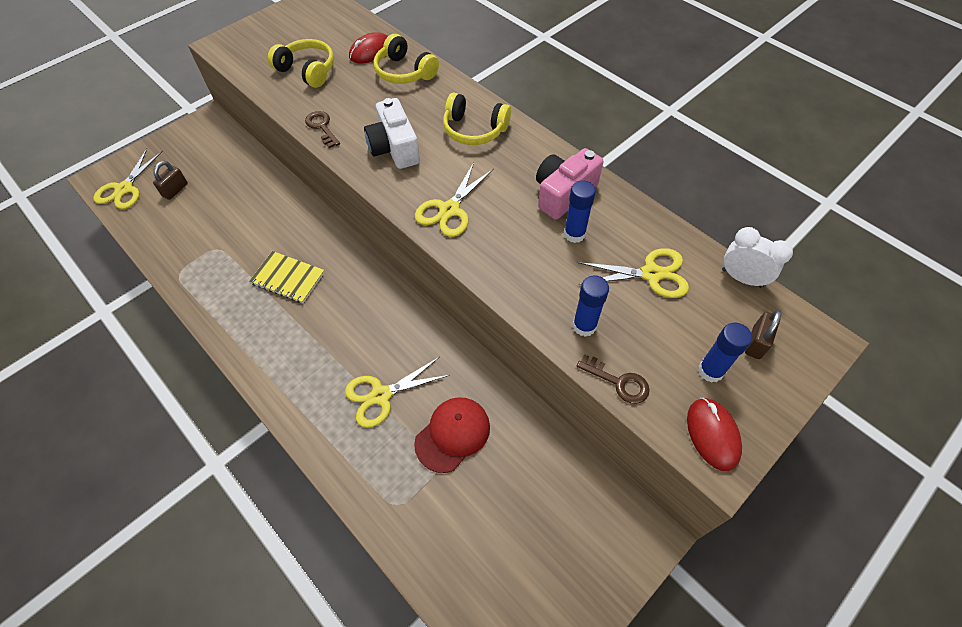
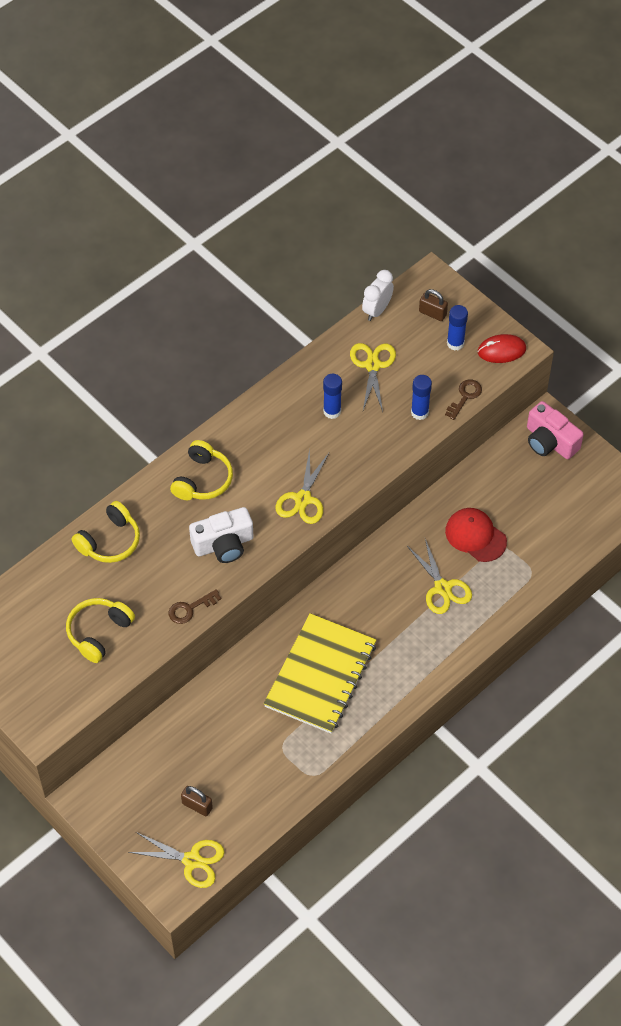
camera: 90 degrees left, 0 degrees up
yellow notebook [249,251,325,303] -> yellow notebook [264,613,376,734], size x1.86
red mouse [349,32,388,63] -> none
yellow scissors [415,162,494,237] -> yellow scissors turned 75 degrees clockwise [276,449,329,524]
pink camera [536,148,603,220] -> pink camera moved to [527,401,584,459]

